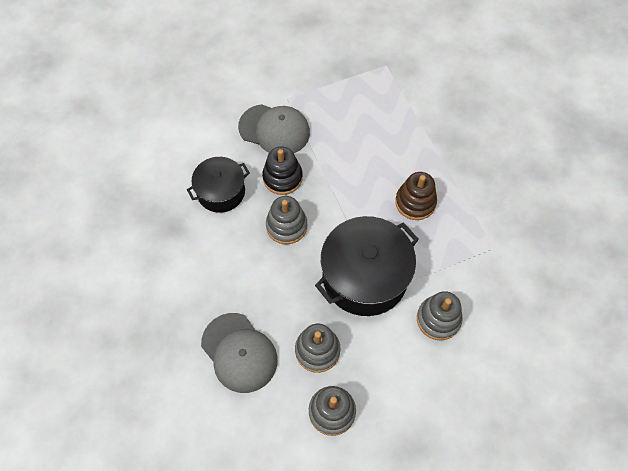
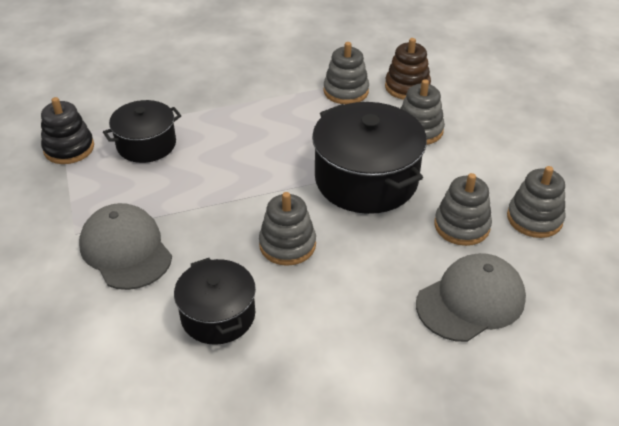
camera: 85 degrees left, 20 degrees down
grey cap [238,104,310,153] -> grey cap turned 60 degrees counterclockwise [79,203,172,290]
black stacking toy [262,147,303,195] -> black stacking toy moved to [41,97,94,164]
brown stacking toy [395,172,437,220] -> brown stacking toy moved to [385,38,431,100]
none -> black pot [103,100,181,163]
none -> grey stacking toy [323,42,369,104]

